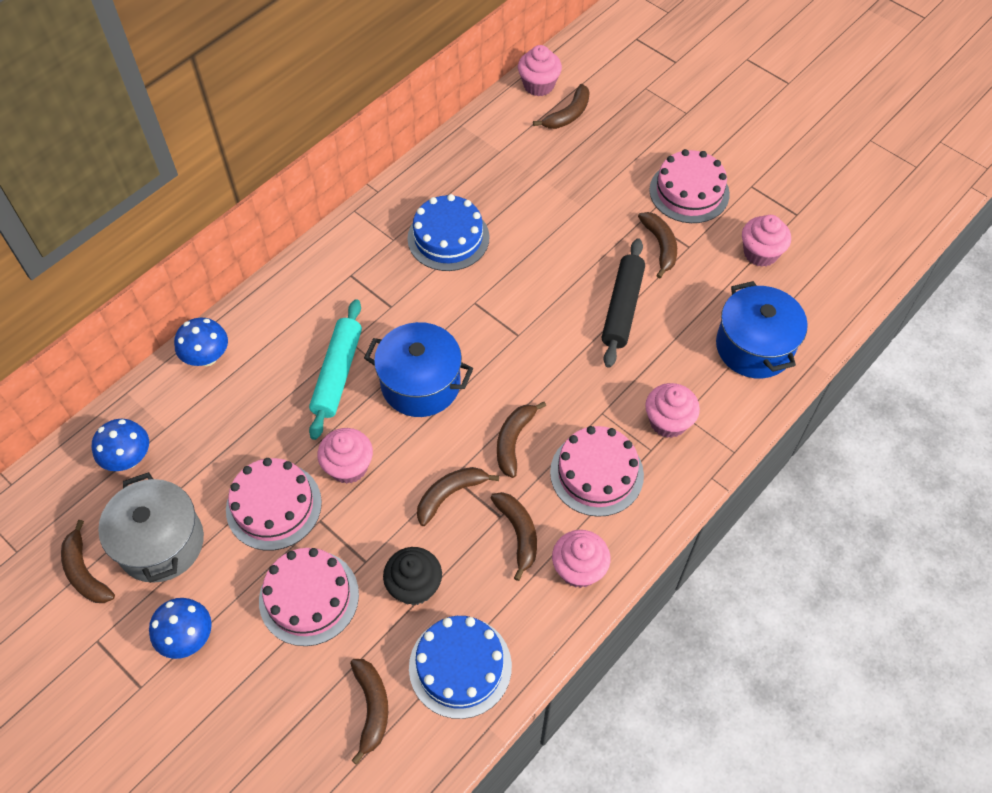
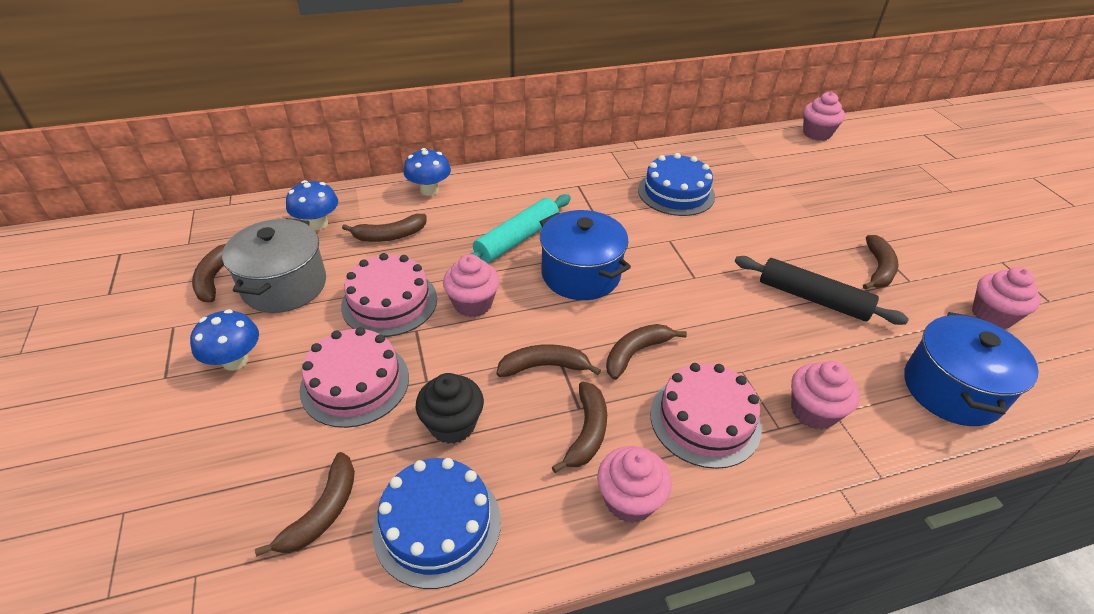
camera: 30 degrees right, 15 degrees down
brown banana [533,84,590,129] -> brown banana moved to [342,214,427,242]
black rolling pin [602,239,645,368] -> black rolling pin turned 75 degrees clockwise [735,256,909,325]
pink cake [649,149,730,223] -> none

